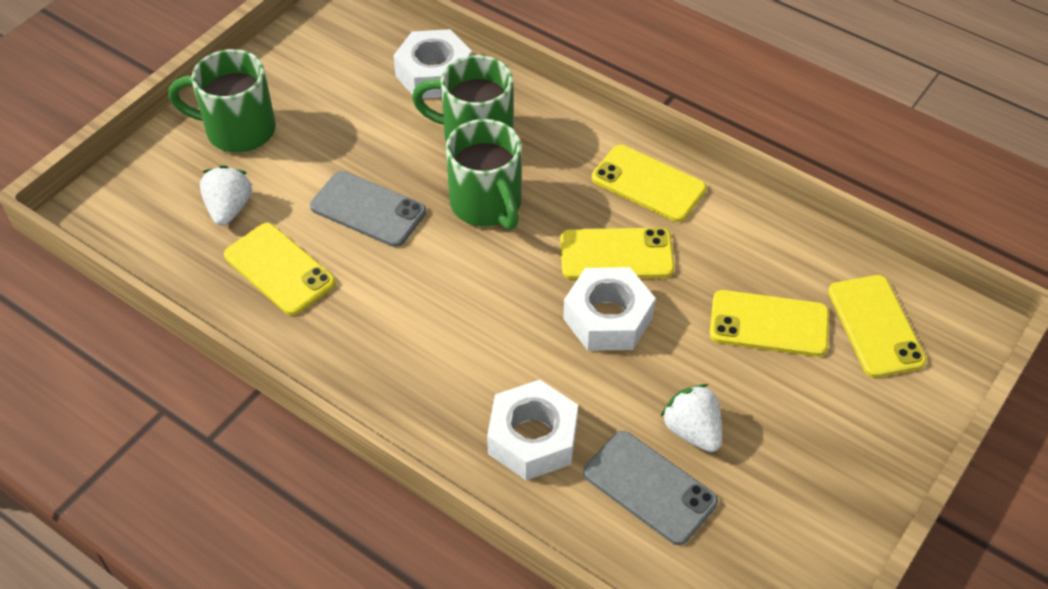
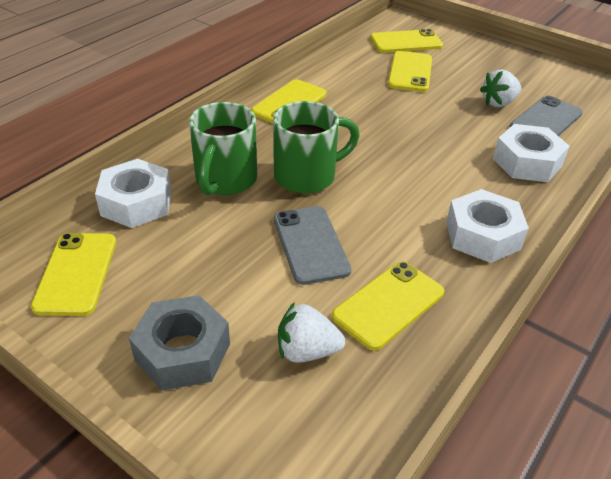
camera: 90 degrees left, 10 degrees down
green mug [168,49,276,153] -> grey nut [129,295,230,391]
grey phone [310,171,426,247] -> grey phone turned 45 degrees counterclockwise [274,206,351,285]
yellow phone [560,228,674,279] -> yellow phone moved to [31,233,116,316]
white nut [563,267,656,351] -> white nut moved to [446,189,529,263]

